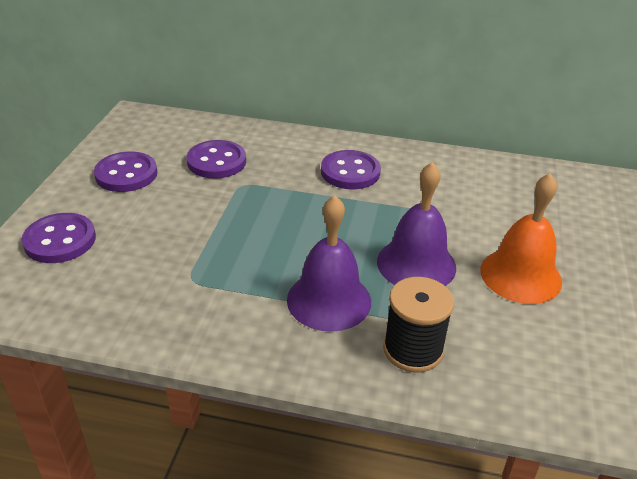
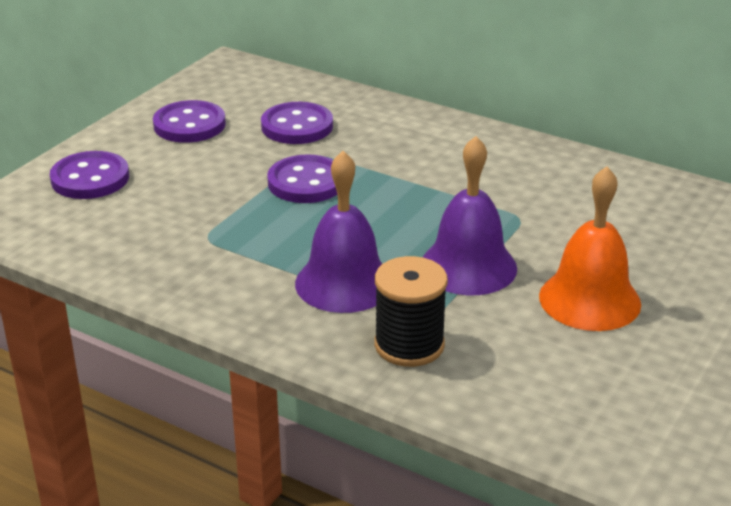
camera: 20 degrees right, 5 degrees down
purple button [321,150,381,189] -> purple button moved to [267,154,337,203]

